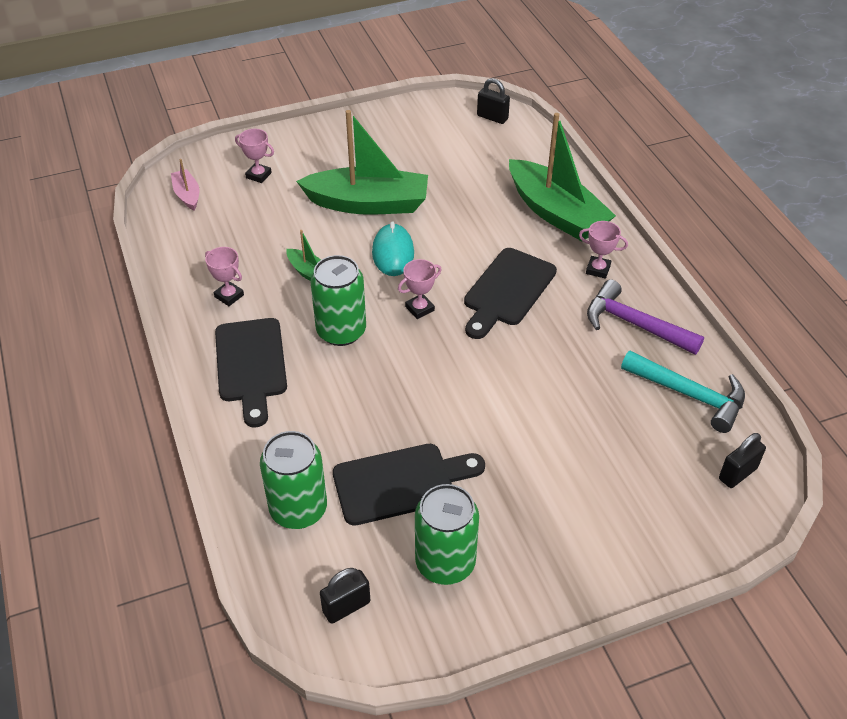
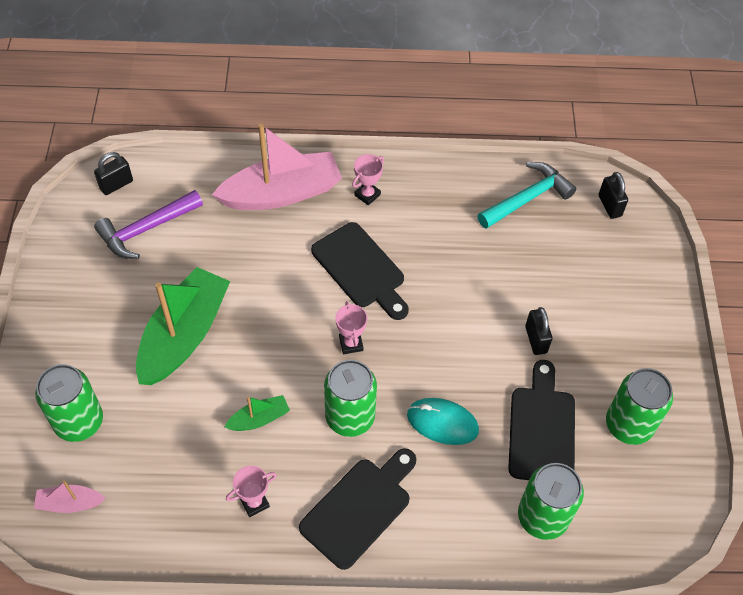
camera: 70 degrees left, 10 degrees up
black cutting board [215,318,287,427] -> black cutting board turned 60 degrees counterclockwise [299,448,416,570]
pink trophy [235,129,274,183] -> green can [35,364,103,442]
black padlock [320,568,370,624] -> black padlock moved to [525,307,552,355]
turquoise mouse [372,221,414,276] -> turquoise mouse moved to [407,398,479,445]
green boat [509,113,616,241] -> pink boat [212,124,342,210]
purple hammer [587,279,704,355] -> purple hammer moved to [94,190,203,259]

